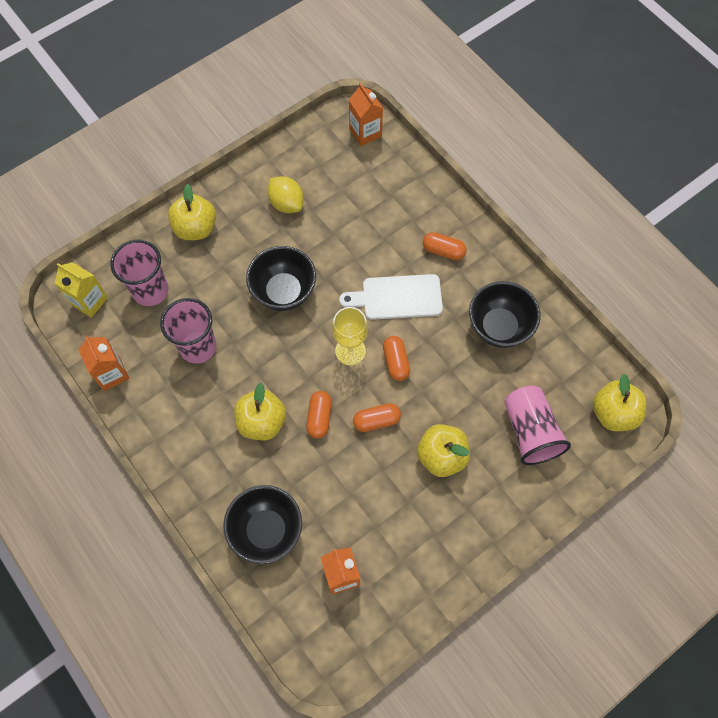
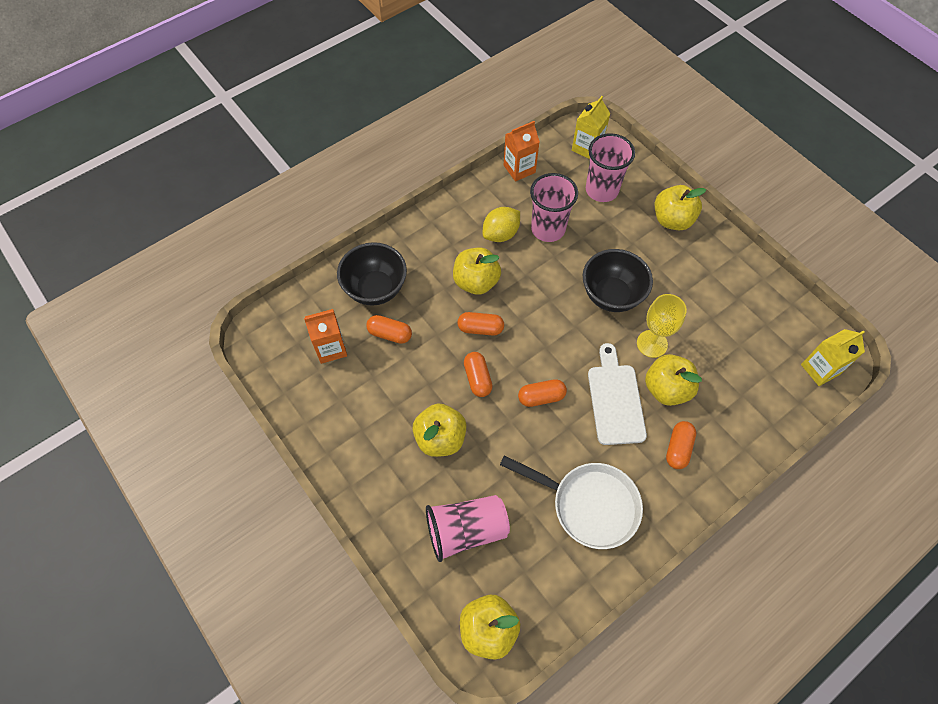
camera: 90 degrees right, 5 degrees down
yellow lemon [267,176,304,213] -> yellow lemon moved to [483,207,520,242]
yellow goblet [332,307,368,365] -> yellow goblet moved to [637,294,687,358]
orange carton [349,83,383,146] -> yellow carton [801,329,865,386]
black bowl [469,281,541,348] -> white pan [500,455,643,549]
none -> orange capsule [366,315,412,344]
none -> yellow apple [645,354,702,406]

